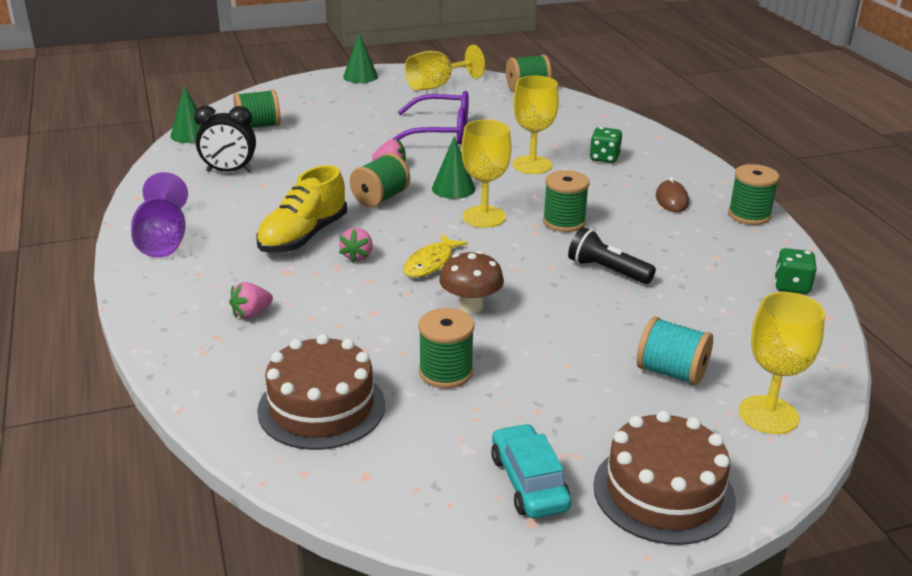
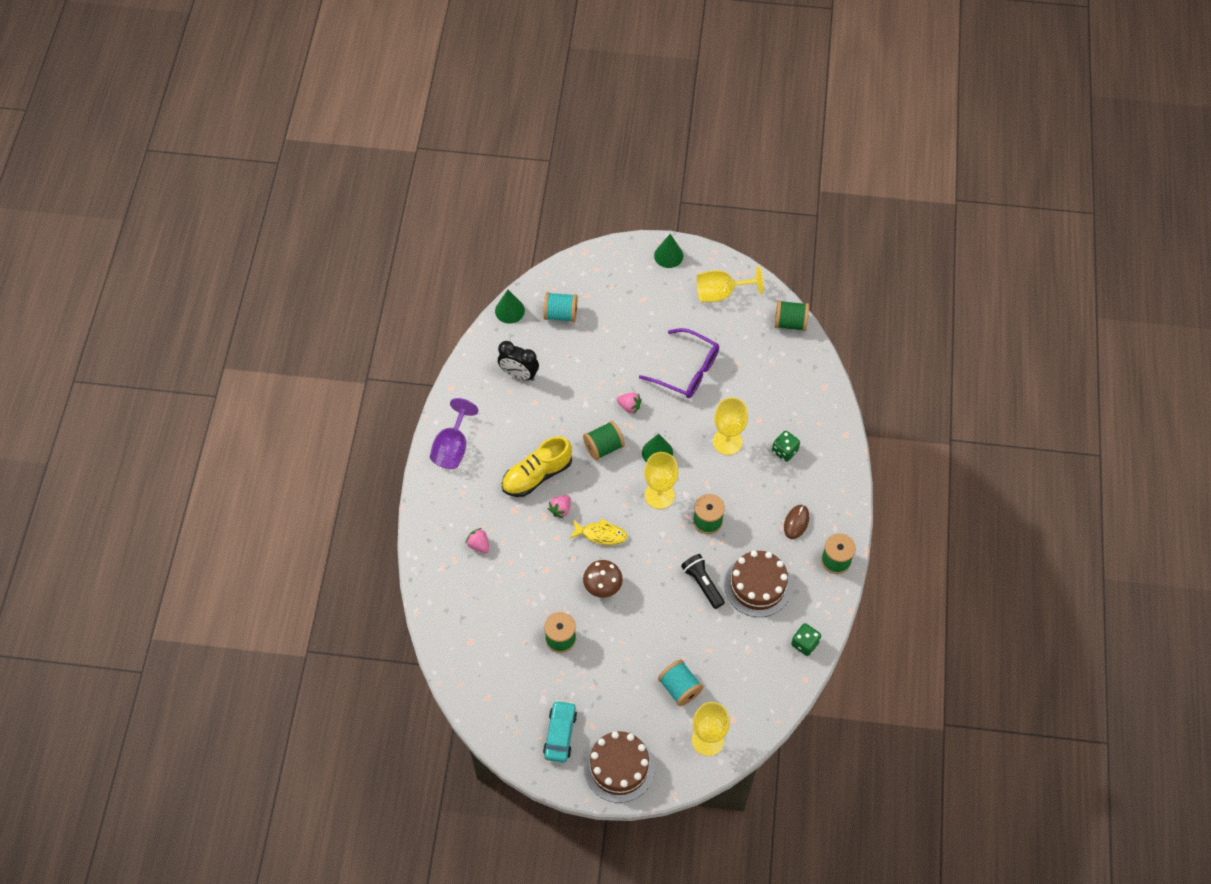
camera: 25 degrees right, 30 degrees up
pink strawberry [229,282,273,319] -> pink strawberry turned 60 degrees clockwise [466,528,489,553]
green spool [233,89,281,128] -> turquoise spool [543,292,577,322]
brown cake [257,334,385,450] -> brown cake moved to [724,550,792,617]
yellow fish [403,234,468,278] -> yellow fish turned 135 degrees counterclockwise [570,518,627,545]

